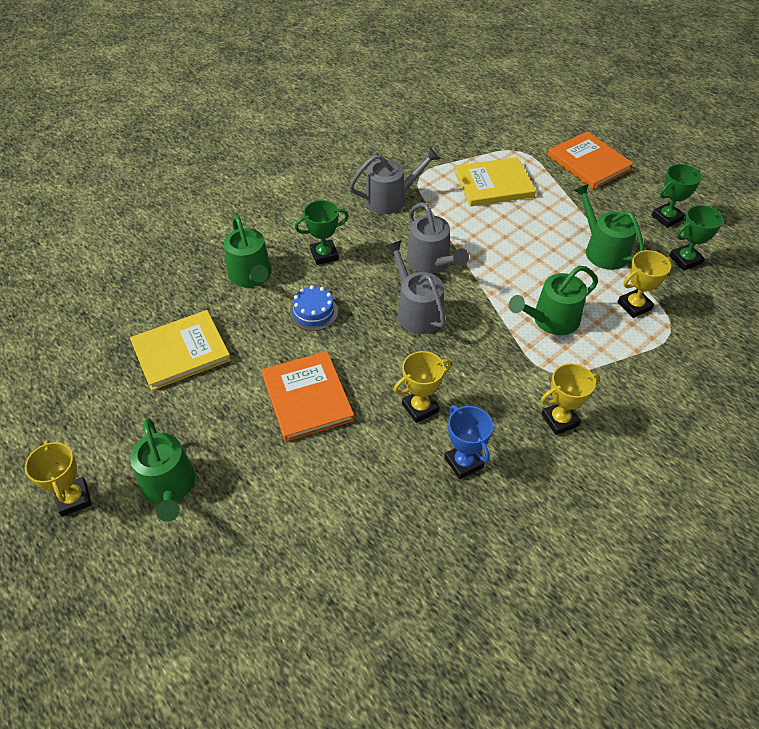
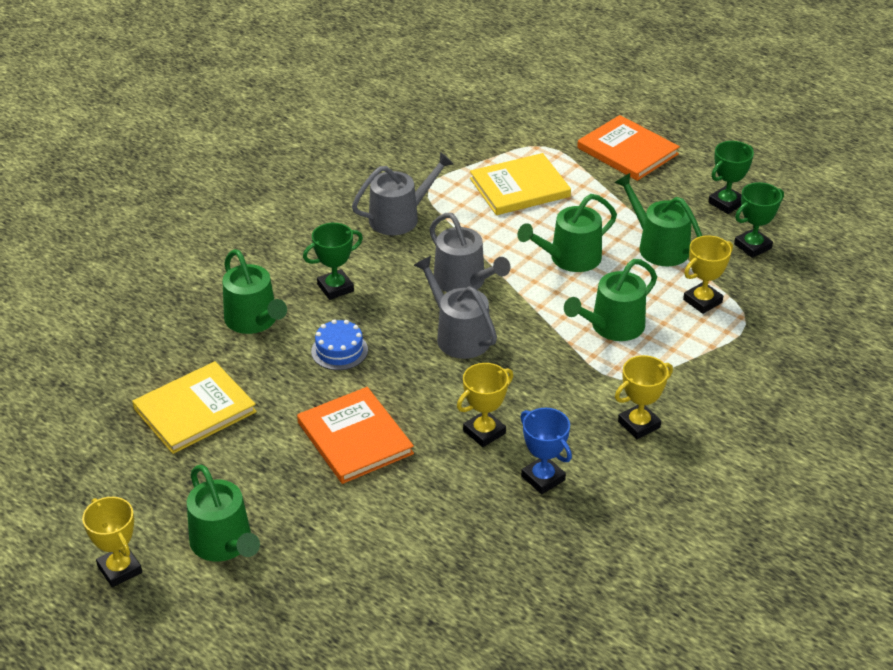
camera: 10 degrees left, 10 degrees down
none -> green watering can [518,194,617,272]

